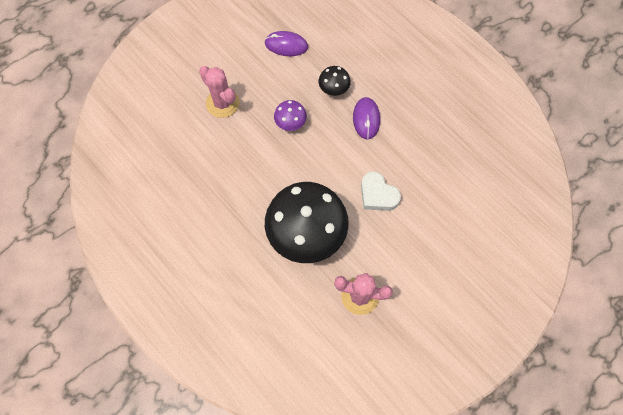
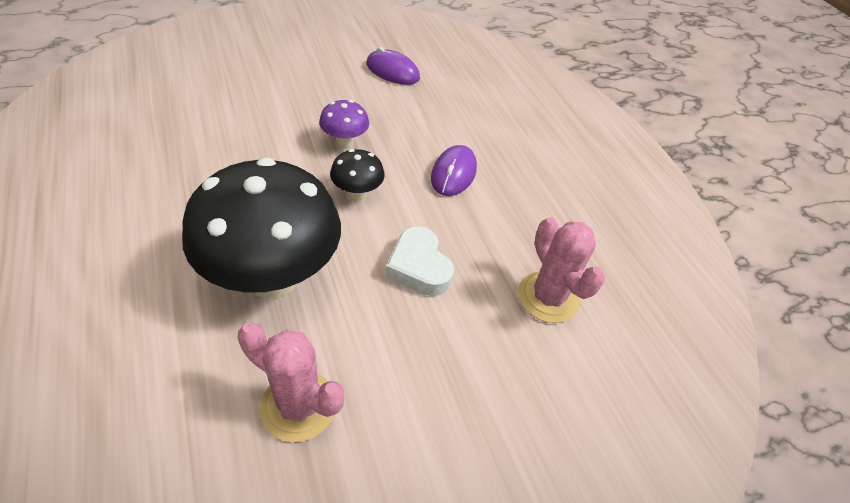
camera: 15 degrees right, 20 degrees down
pink cactus [199,66,239,118] -> pink cactus moved to [518,217,605,323]
black mushroom [319,66,351,96] -> black mushroom moved to [330,149,385,201]

